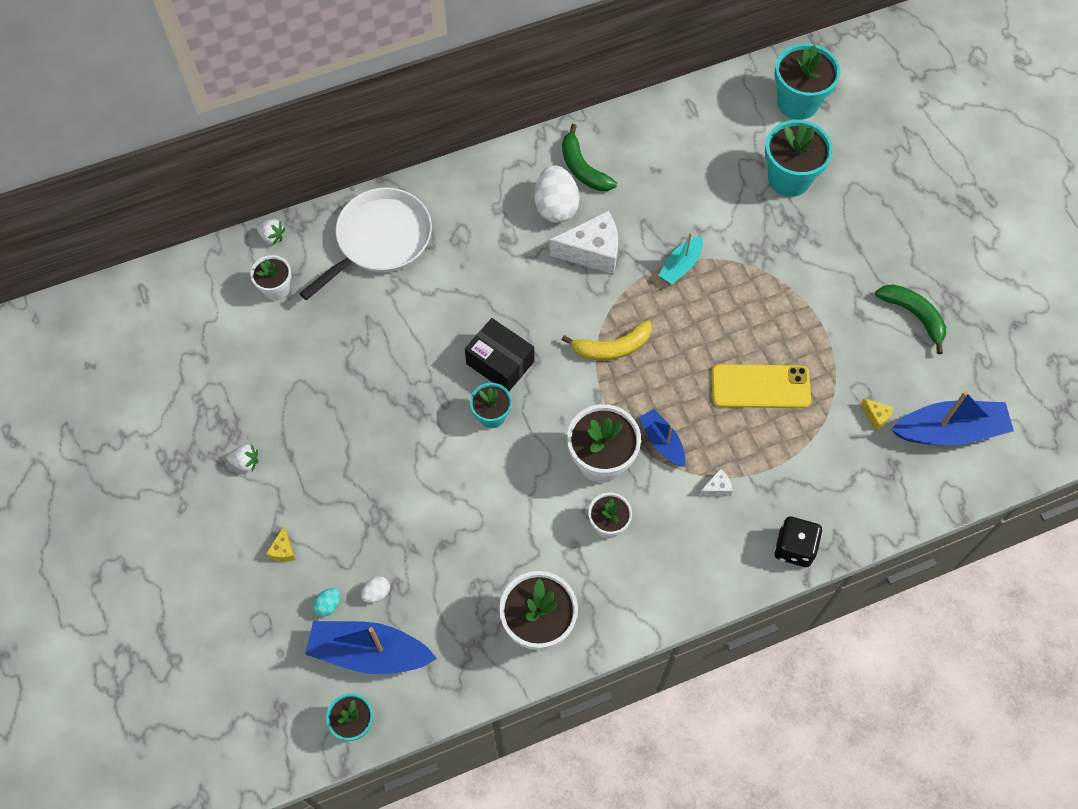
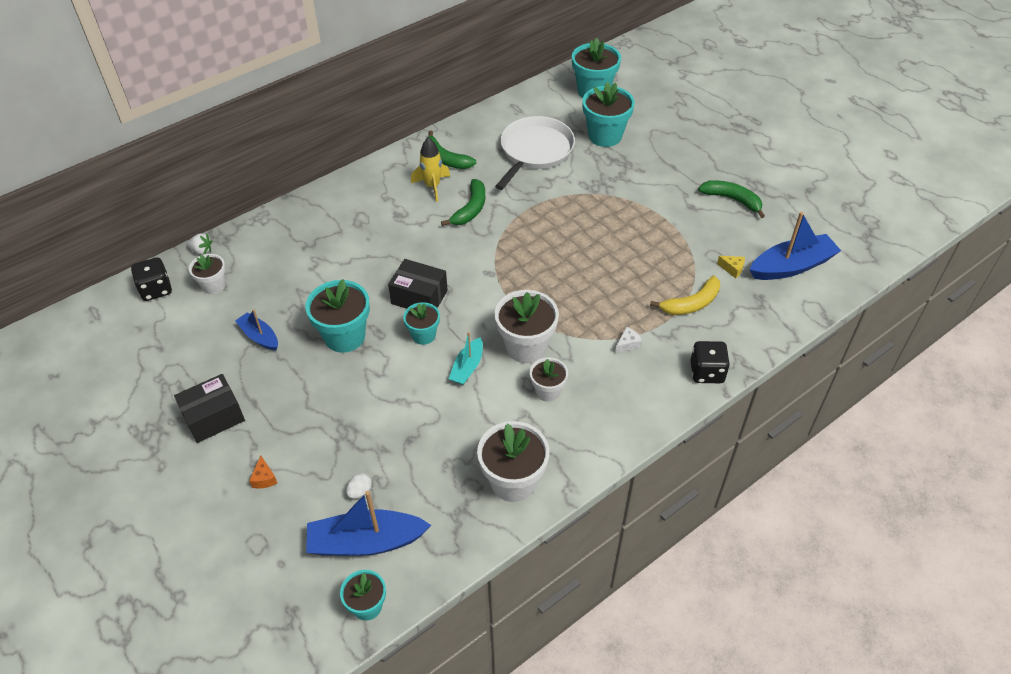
camera: 15 degrees left, 15 degrees down
white strawberry [226,444,258,471] -> black box [174,374,245,443]
yellow cheese [266,526,295,562] -> orange cheese [249,456,277,488]
white pan [299,188,432,300] -> white pan moved to [495,116,575,190]
turquoise egg [313,588,340,617] -> none
white egg [534,165,579,223] -> yellow rocket [411,138,450,202]
white cheese [549,211,618,274] -> green banana [441,179,485,226]
yellow banana [562,320,652,360] -> yellow banana moved to [650,276,720,315]
blue boat [639,409,685,467] -> blue boat moved to [235,309,278,351]
turquoise boat [658,234,703,284] -> turquoise boat moved to [449,332,483,385]
yellow phone [711,364,811,408] -> none
none -> black dice [131,257,172,301]
none -> turquoise flower pot [305,279,370,353]

